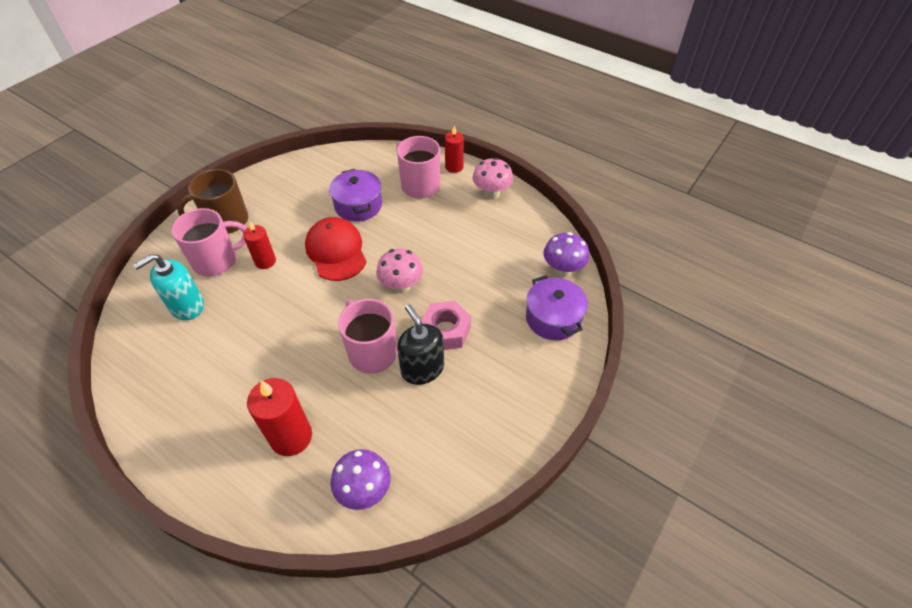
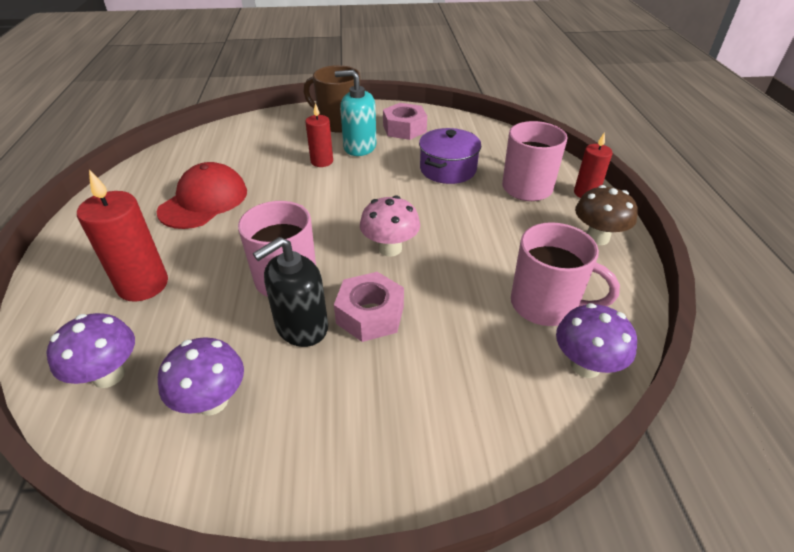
camera: 50 degrees right, 10 degrees down
turquoise soap dispenser [134,254,204,320] -> turquoise soap dispenser moved to [335,70,377,156]
pink mug [172,208,247,276] -> pink mug moved to [511,222,620,326]
red cap [305,217,367,281] -> red cap moved to [157,162,247,229]
black soap dispenser [397,304,444,385] -> black soap dispenser turned 150 degrees counterclockwise [253,237,328,347]
pink mushroom [473,158,513,200] -> brown mushroom [575,185,638,245]
purple pot [526,275,588,340] -> none
none -> purple mushroom [158,337,244,415]
none -> pink nut [383,103,427,140]

